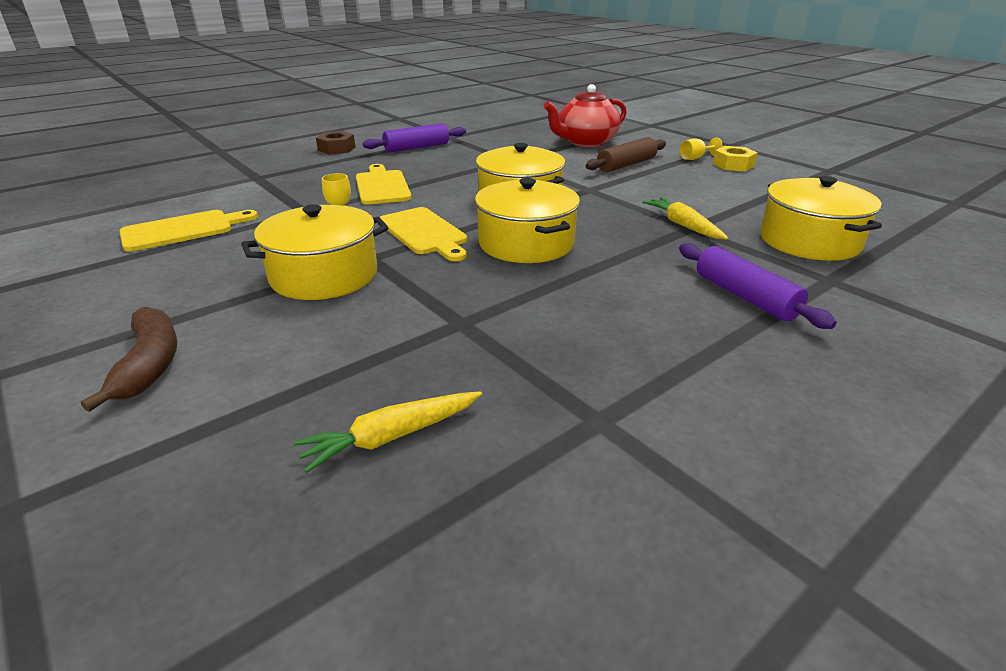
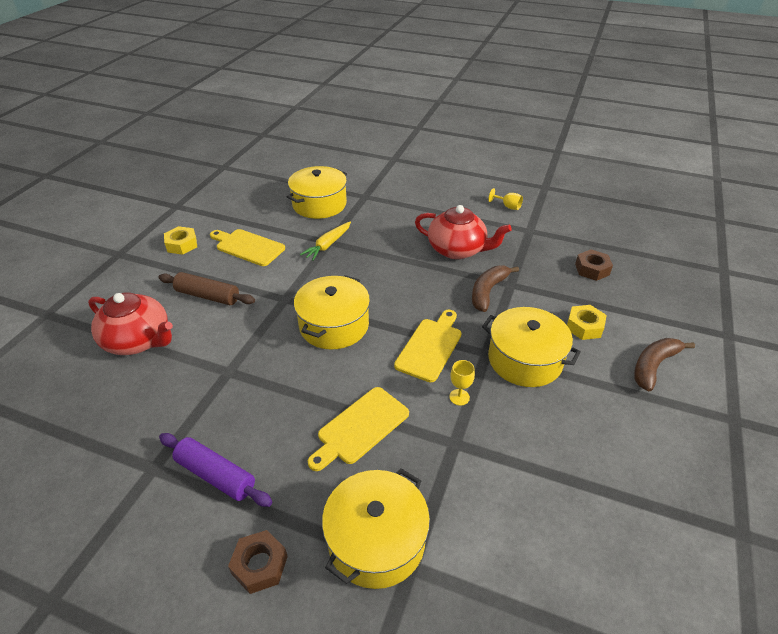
camera: 120 degrees left, 10 degrees up
yellow cutting board [120,210,258,252] -> yellow cutting board moved to [210,229,285,266]
yellow carrot [294,391,482,473] -> brown nut [575,249,613,281]
yellow pot [475,178,580,263] -> yellow pot moved to [322,468,430,589]
purple rolling pin [679,243,837,329] -> none
yellow goblet [680,137,722,160] -> yellow goblet moved to [488,188,523,210]
none -> red teapot [415,205,512,259]
none -> brown banana [472,266,519,312]
none -> yellow nut [567,305,607,340]

